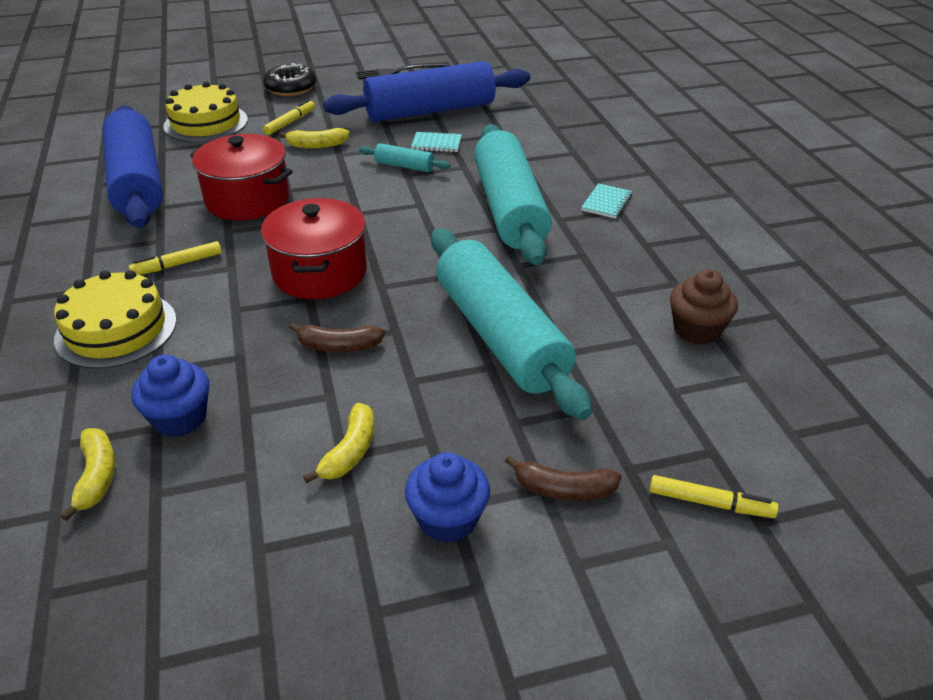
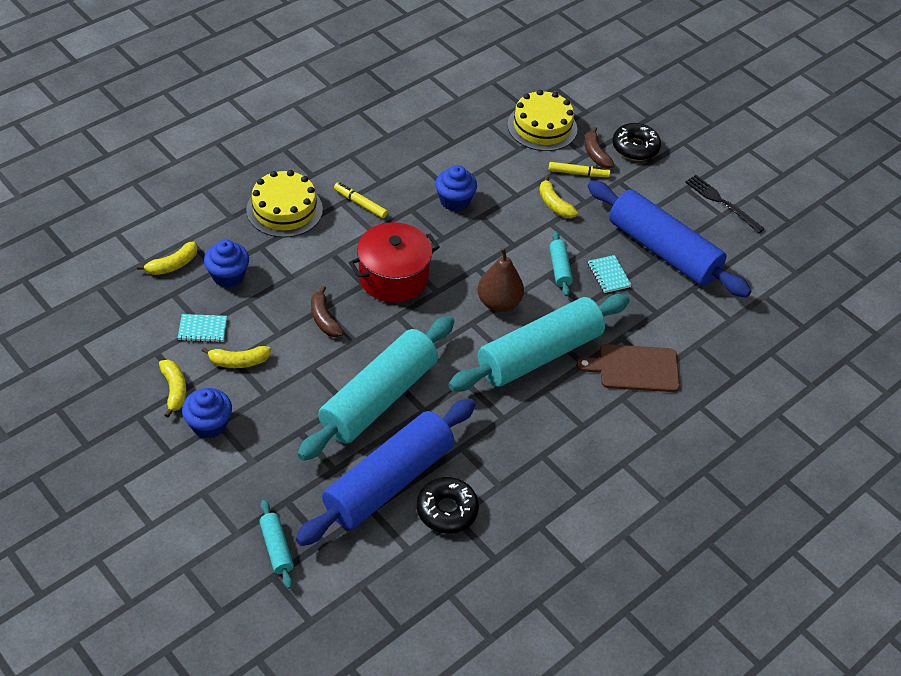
camera: 60 degrees right, 10 degrees up
blue rolling pin [102,105,163,228] -> blue rolling pin moved to [295,398,475,546]
red pot [190,134,293,220] -> blue cupcake [435,165,477,211]
brown banana [505,455,622,501] -> brown banana moved to [585,127,614,169]
turquoise notebook [581,183,632,219] -> turquoise notebook moved to [178,314,227,342]
yellow marker [650,475,779,518] -> turquoise rolling pin [259,500,294,589]
brown cupcake [670,269,738,345] -> black donut [417,477,479,534]
none -> yellow banana [159,360,186,418]
none -> brown pear [478,247,524,312]
none -> brown cutting board [576,344,680,392]

